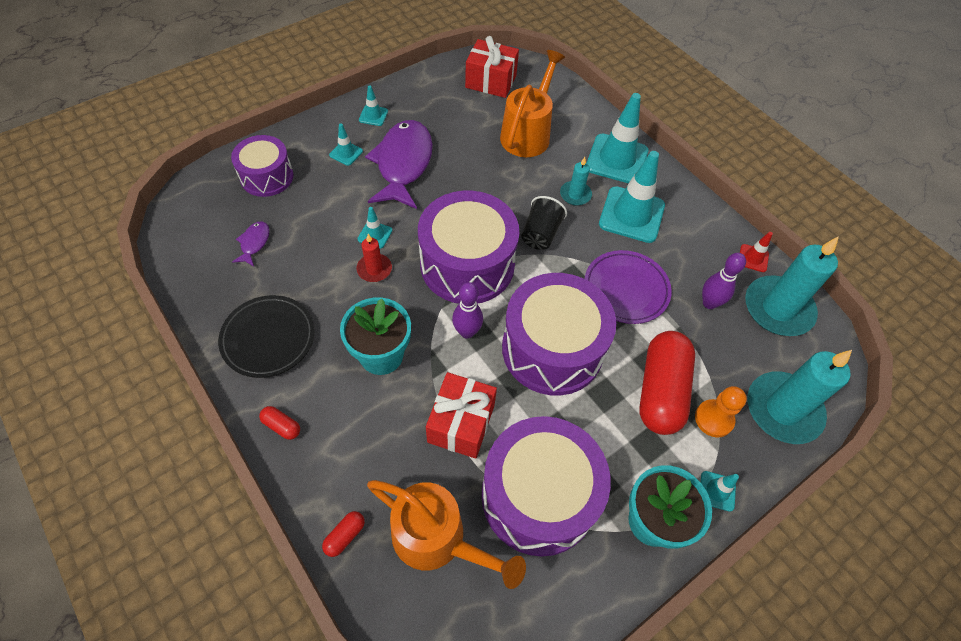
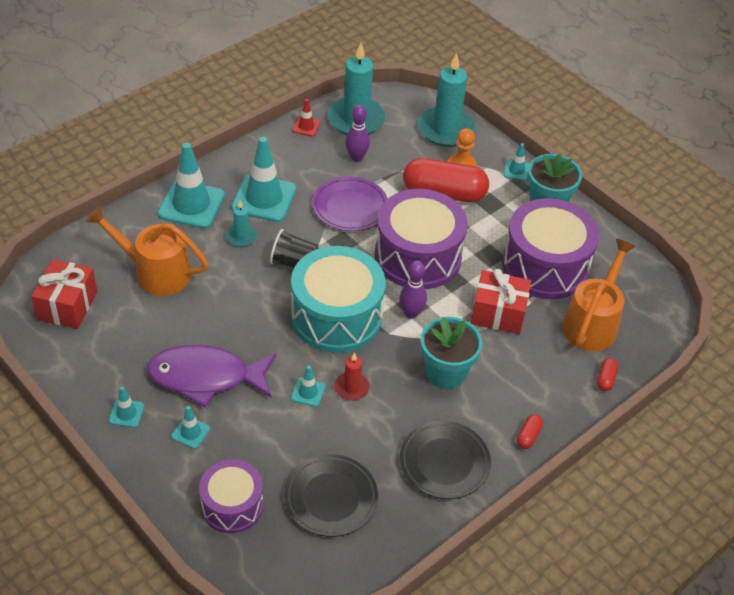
camera: 95 degrees left, 10 degrees down
purple fish [232,221,269,266] -> black plate [284,454,378,537]
red capsule [322,511,365,557] -> red capsule turned 75 degrees clockwise [597,358,618,391]
purple drum [418,191,519,304] -> turquoise drum [291,246,386,353]

